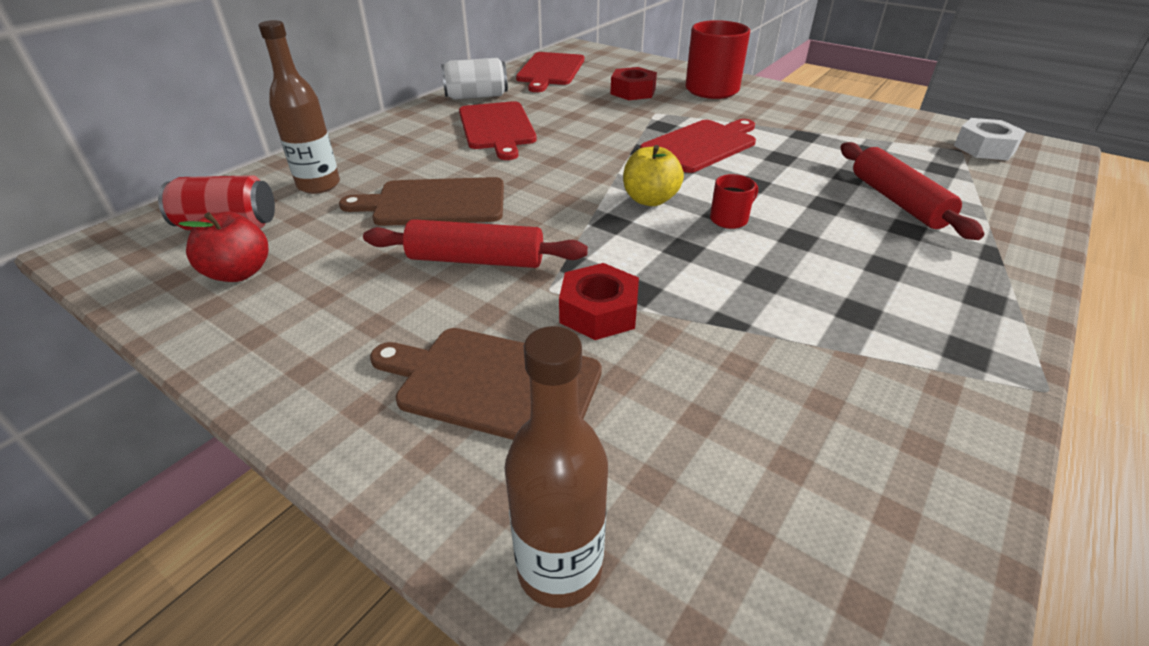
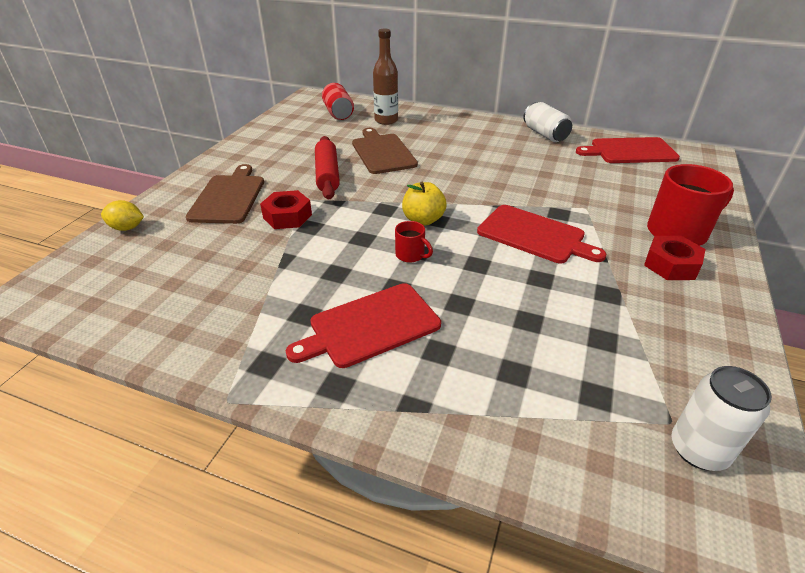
camera: 75 degrees right, 0 degrees up
red apple [178,211,269,282] -> none
red cutting board [459,101,537,160] -> red cutting board moved to [286,283,441,368]
brown bottle [504,326,608,608] -> yellow lemon [101,200,144,231]
red nut [610,67,657,100] -> red nut moved to [644,236,705,280]
red rolling pin [840,142,984,240] -> none
white nut [954,118,1026,160] -> white can [672,366,772,471]

